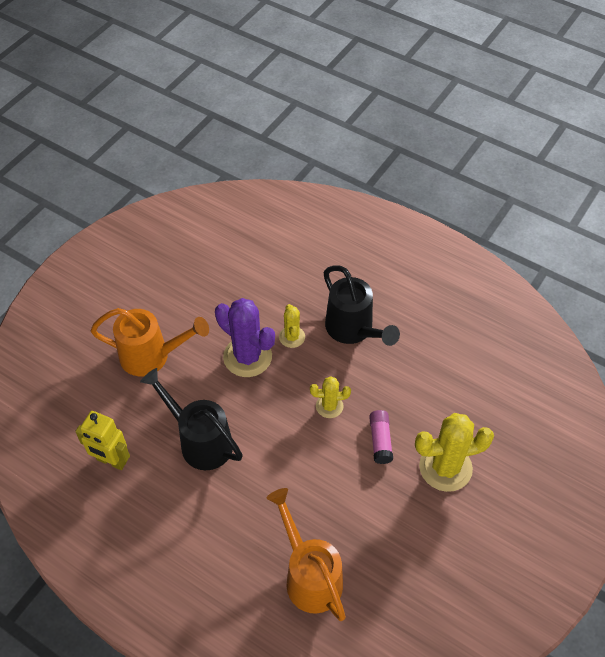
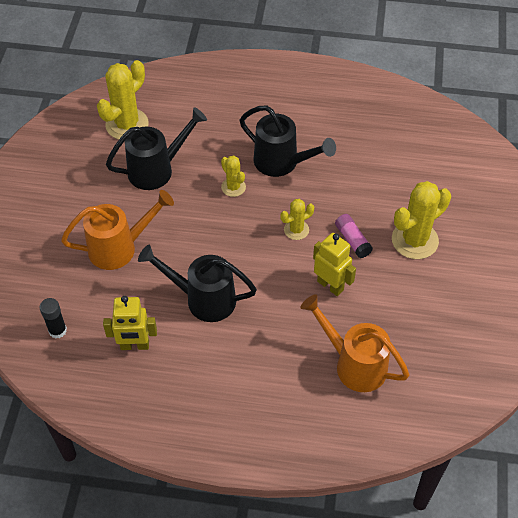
camera: 25 degrees left, 0 degrees up
purple cactus [215,298,275,377] -> none
none -> black glue stick [40,298,67,338]
none -> yellow cactus [97,60,149,139]
none -> black watering can [106,107,207,190]
none -> yellow robot [313,233,356,296]

